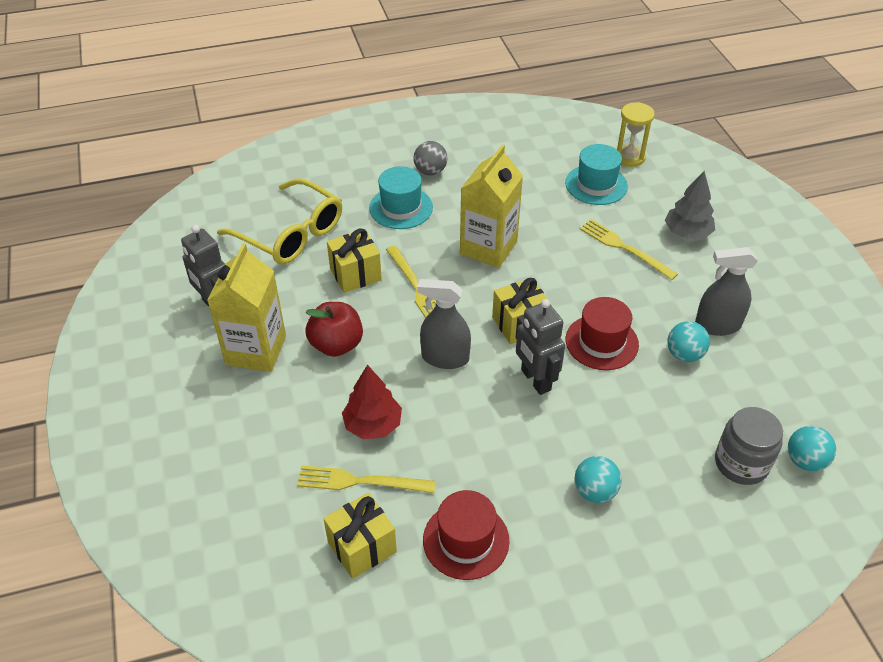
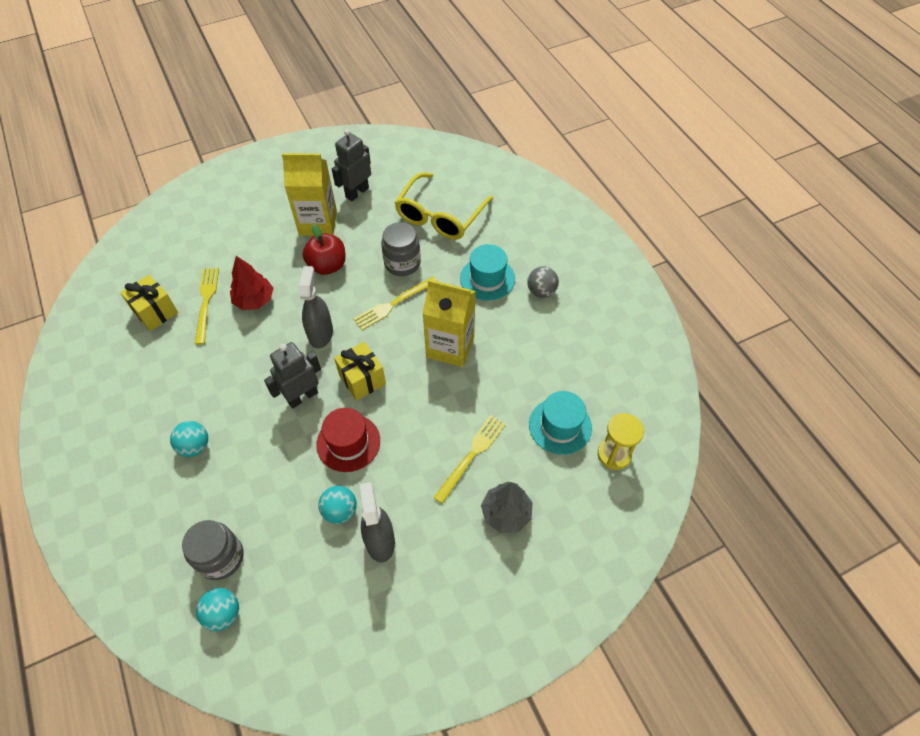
camera: 80 degrees right, 10 degrees up
yellow gift [327,228,382,293] -> grey jar [381,222,421,276]
red hat [423,490,510,580] -> none

